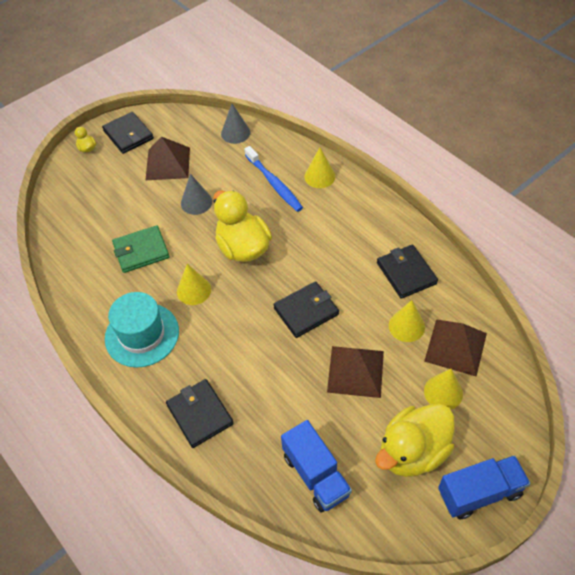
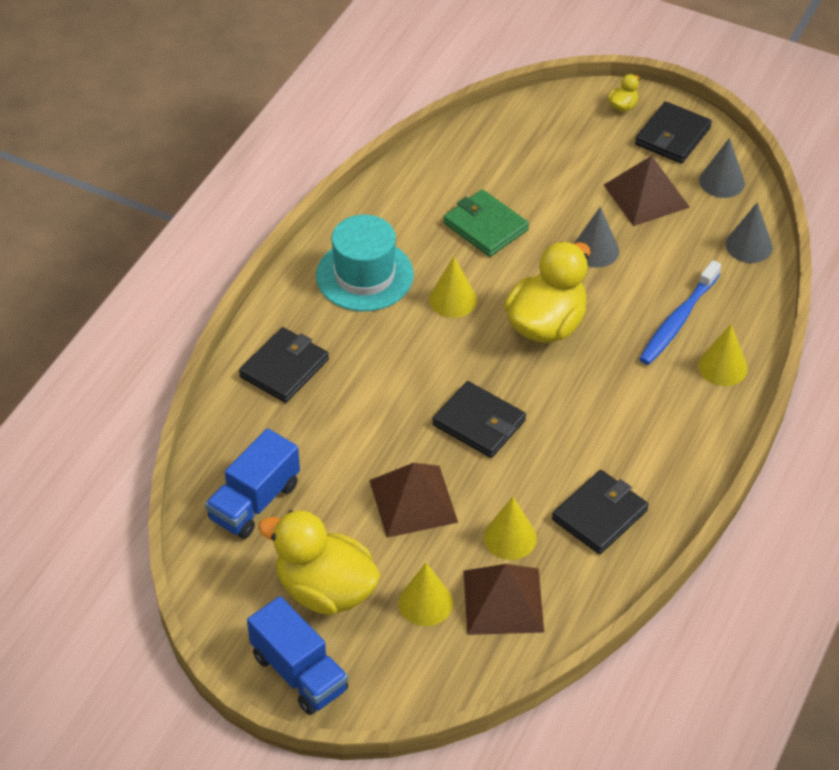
camera: 65 degrees right, 5 degrees down
none -> grey cone [699,138,745,198]

